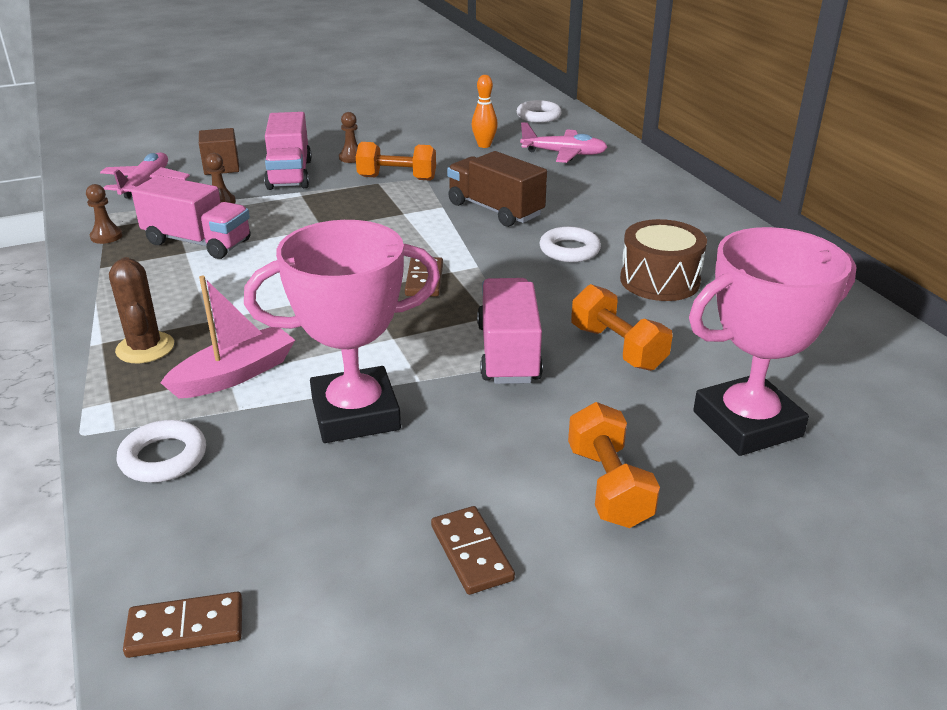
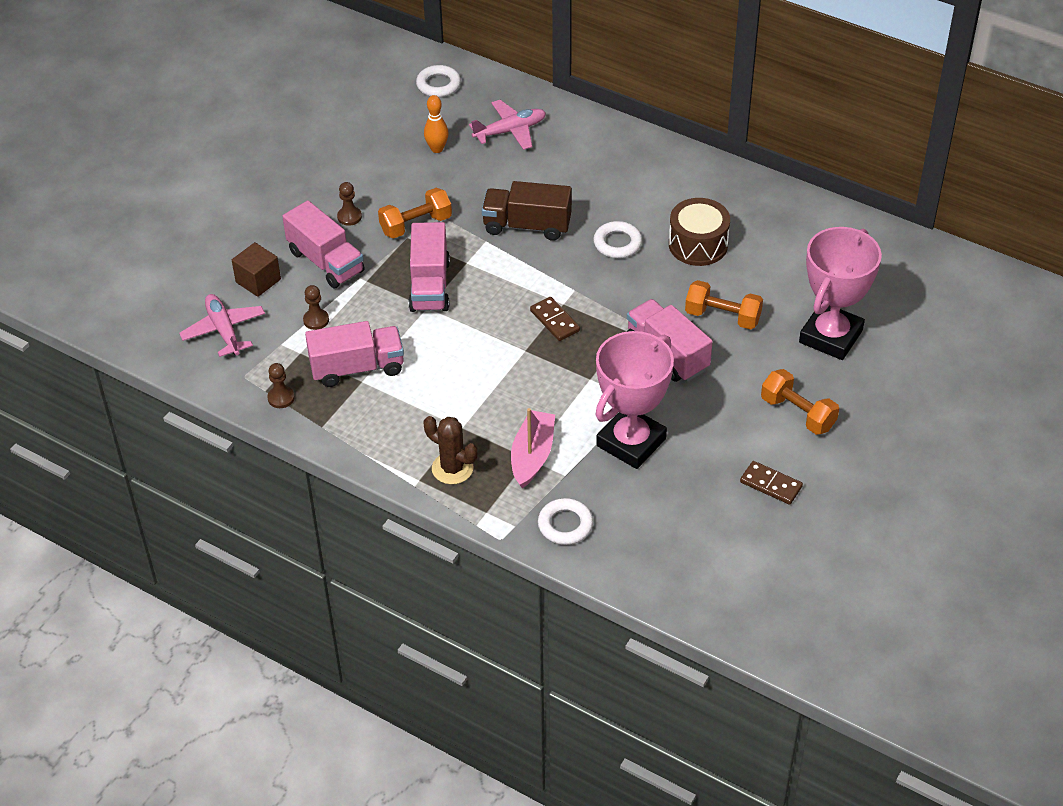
camera: 35 degrees left, 15 degrees up
brown domino [123,592,242,658] -> none
none -> pink truck [408,222,450,312]

